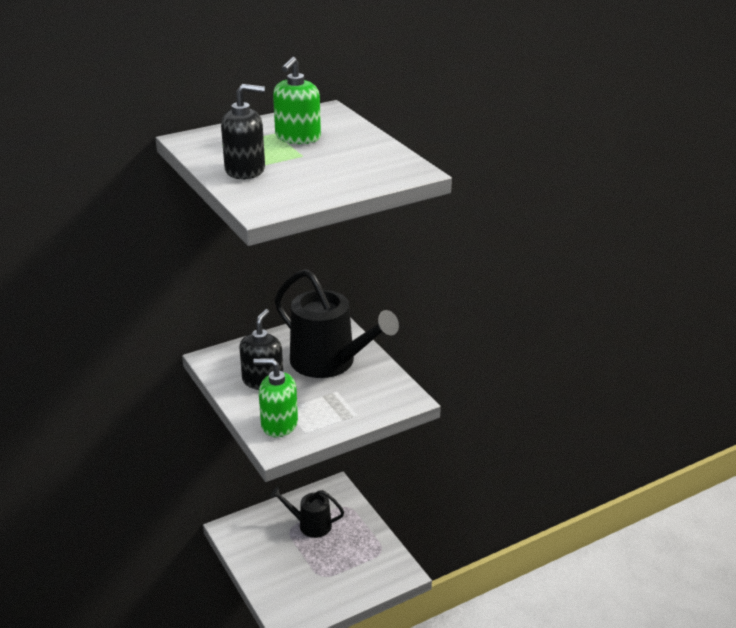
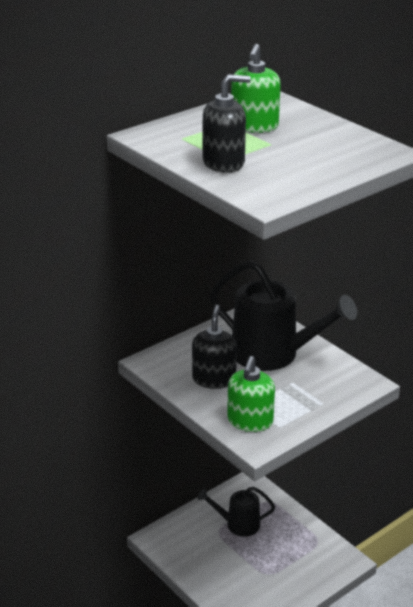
camera: 10 degrees left, 0 degrees up
green soap dispenser [253,358,298,437] -> green soap dispenser turned 75 degrees counterclockwise [227,356,275,432]

